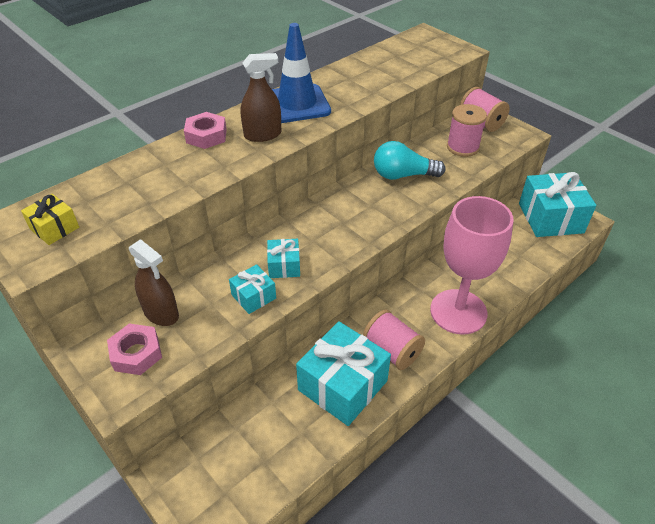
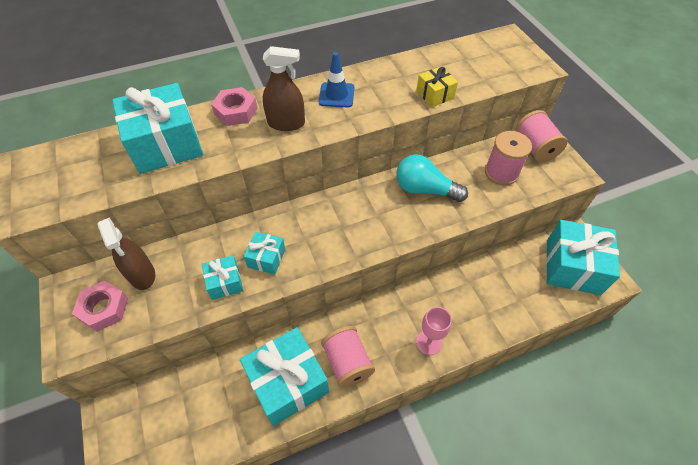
camera: 20 degrees right, 10 degrees up
yellow gift [21,194,79,245] -> yellow gift moved to [416,66,458,107]
blue traffic cone [272,23,331,123] -> blue traffic cone [319,52,354,107], size x0.58
pink goblet [430,196,513,334] -> pink goblet [416,307,452,355], size x0.46
none -> turquoise gift [112,83,203,174]

